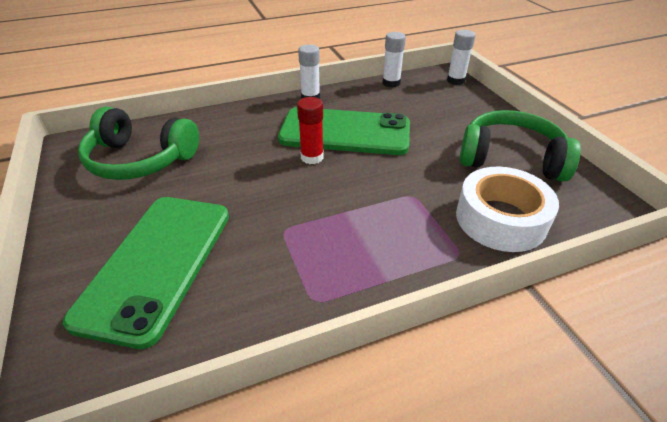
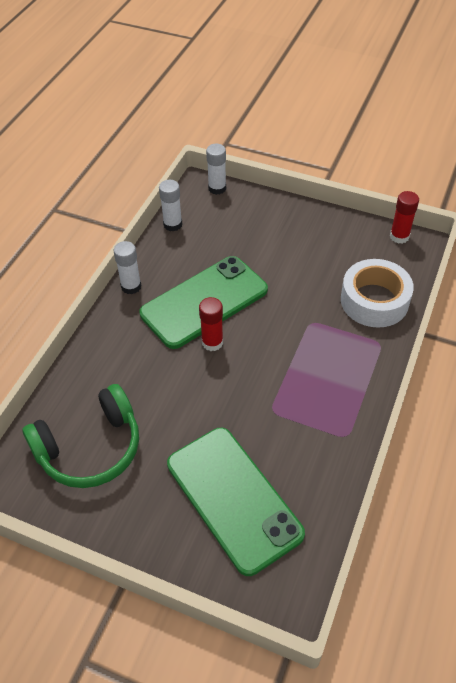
camera: 45 degrees left, 10 degrees up
green headphones [459,110,581,182] -> none
none -> red glue stick [390,191,419,244]

